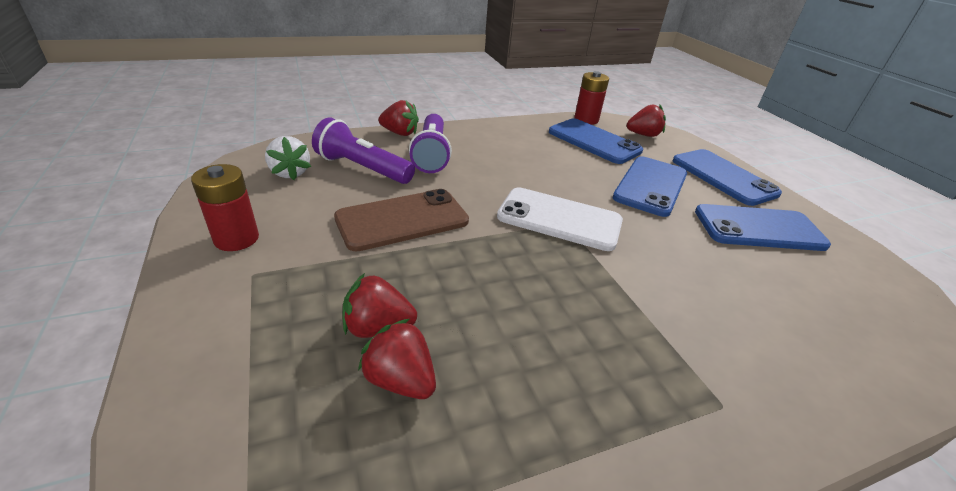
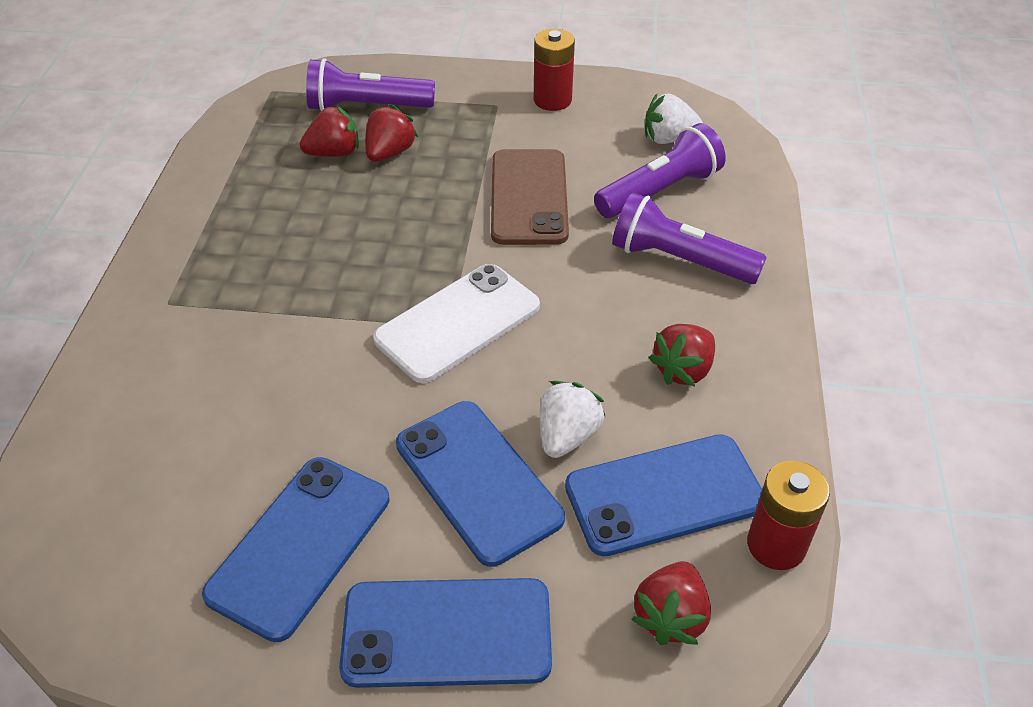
camera: 120 degrees right, 10 degrees up
red strawberry [378,100,419,136] -> red strawberry moved to [649,324,715,386]
none -> purple flashlight [306,58,435,111]
none -> white strawberry [540,381,605,458]

